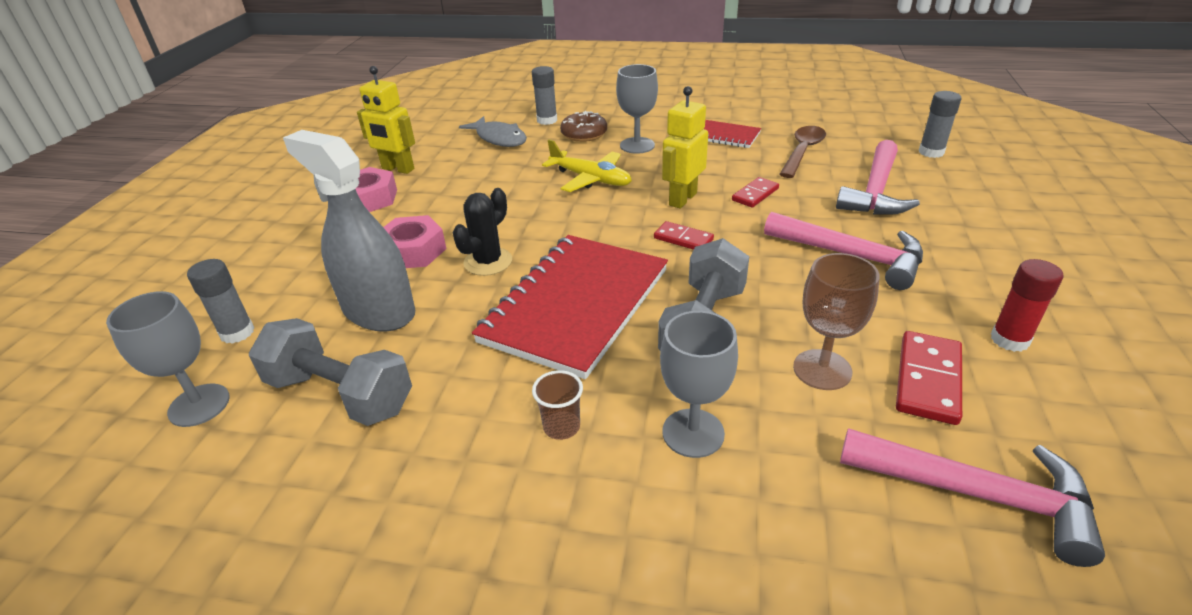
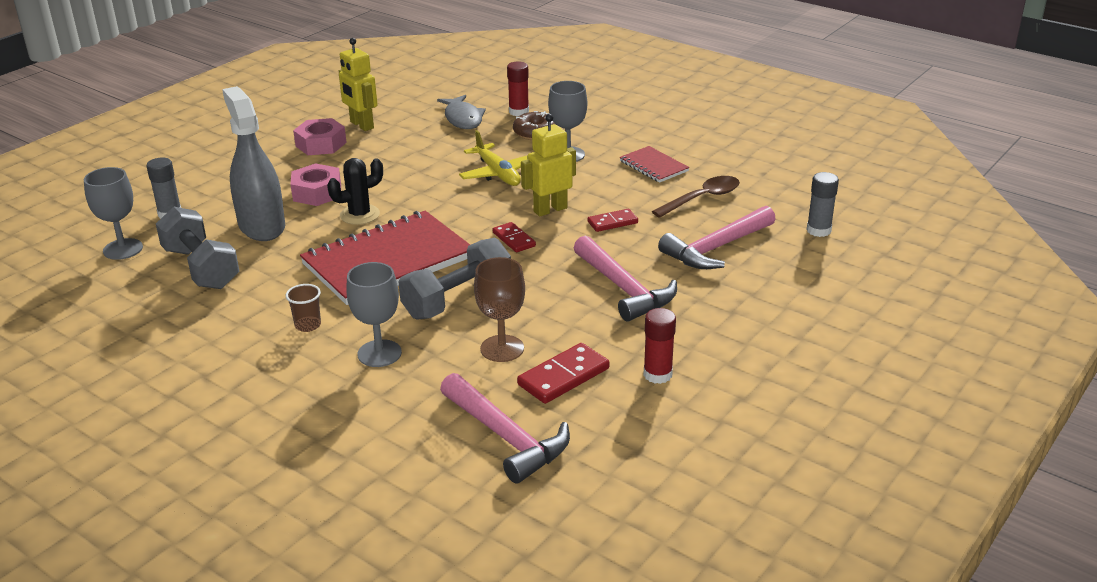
camera: 25 degrees right, 5 degrees down
grey glue stick [532,66,557,125] -> red glue stick [507,62,529,116]

